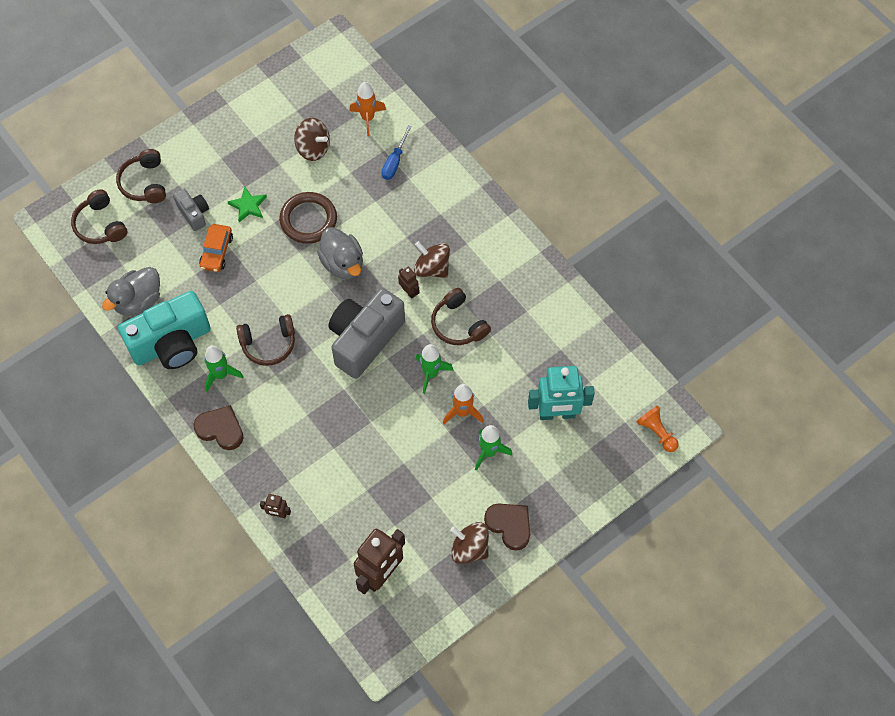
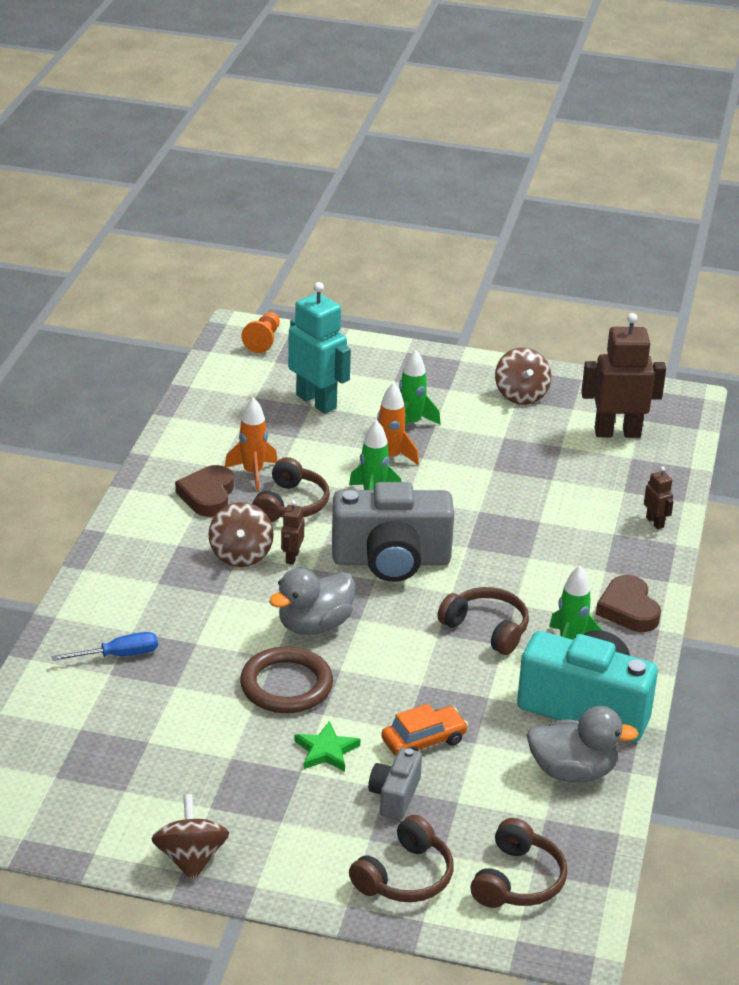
camera: 130 degrees left, 30 degrees down
brown spinning top [294,118,330,161] -> brown spinning top moved to [151,794,229,881]
grey duck [317,227,363,279] -> grey duck turned 150 degrees counterclockwise [269,568,355,635]
orange rocket [349,82,386,136] -> orange rocket moved to [225,397,277,491]
brown heart [484,503,530,551] -> brown heart moved to [175,465,234,517]

